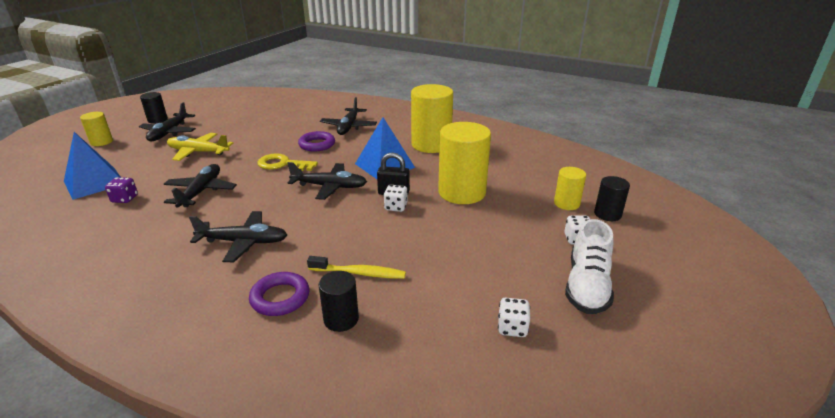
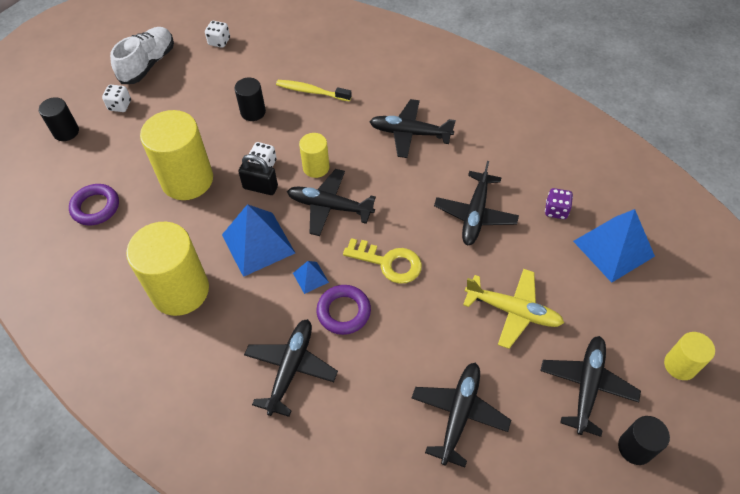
camera: 170 degrees left, 25 degrees up
purple ring [249,272,309,316] -> purple ring moved to [69,184,119,226]
black cylinder [319,271,359,332] -> black cylinder moved to [234,77,266,121]
yellow cylinder [554,167,586,210] -> yellow cylinder moved to [299,133,329,178]
none -> blue pyramid [293,261,329,294]
none -> black plane [412,363,511,468]

